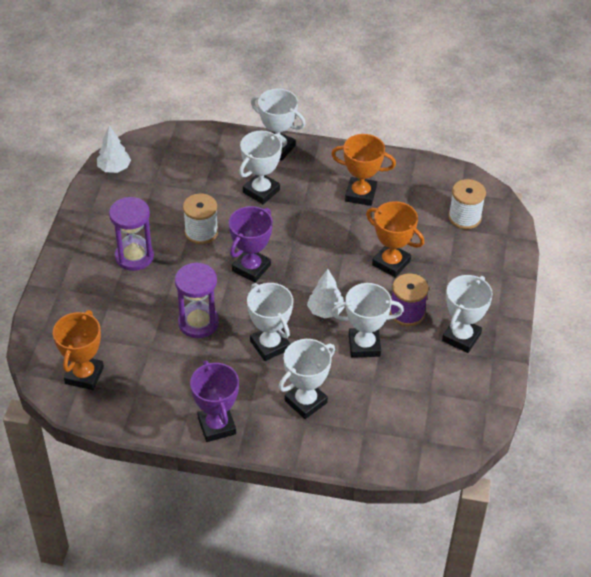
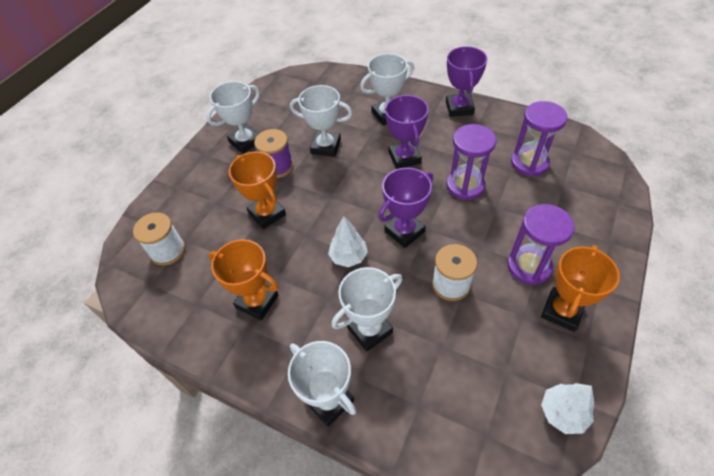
camera: 160 degrees left, 5 degrees up
orange trophy [53,310,104,390] -> orange trophy moved to [541,245,620,332]
white trophy [247,283,293,361] -> purple trophy [385,95,428,169]
white tree [307,269,345,318] -> white tree moved to [328,216,368,267]
none -> purple hourglass [511,101,568,177]

